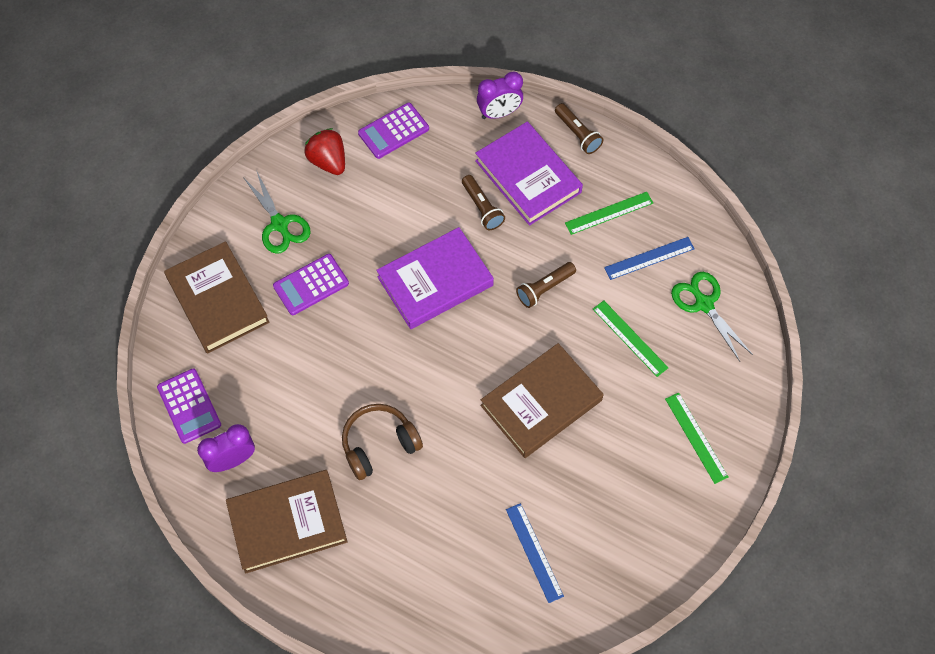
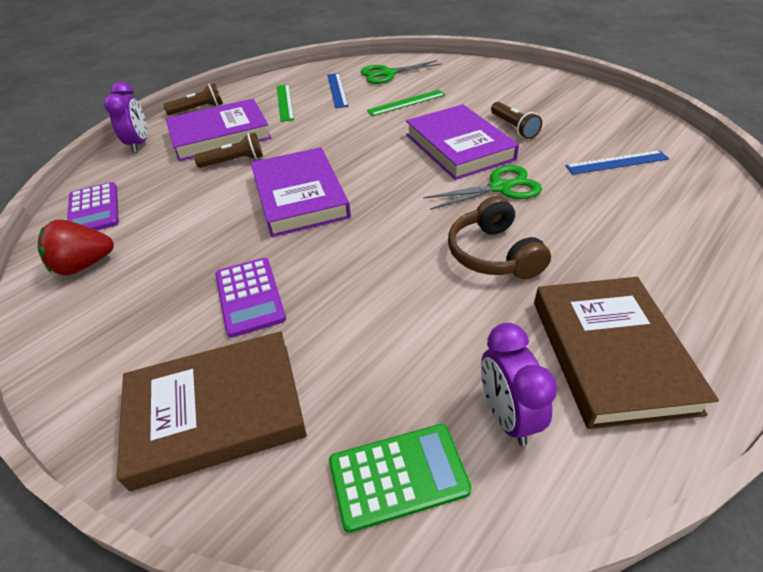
camera: 75 degrees left, 20 degrees down
purple calculator [157,369,221,444] -> green calculator [329,424,472,533]
green scissors [243,170,311,254] -> green scissors moved to [423,165,542,210]
brown book [480,343,604,458] -> purple book [406,104,519,180]
brown flashlight [516,262,576,308] -> brown flashlight moved to [491,102,542,139]
green ruler [665,393,729,484] -> none

